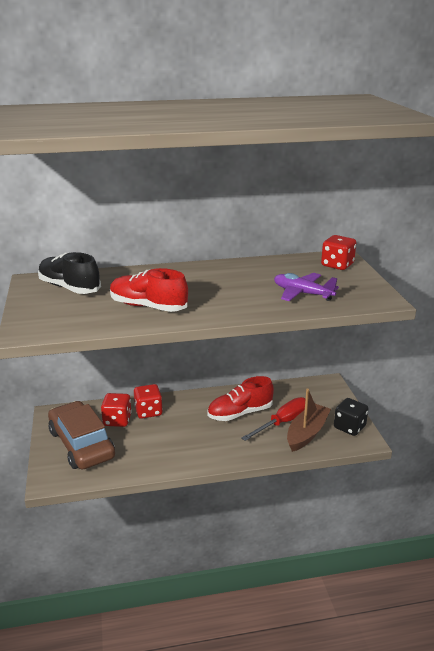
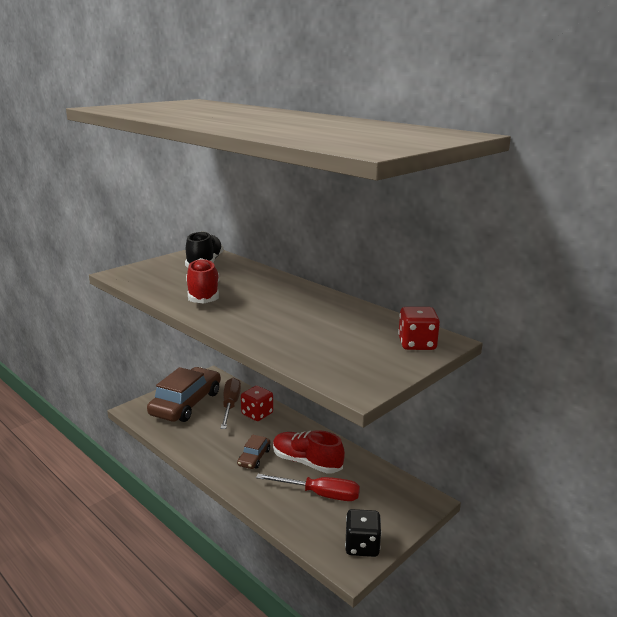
camera: 55 degrees right, 5 degrees down
red dice [101,393,132,427] -> brown screwdriver [220,378,241,429]
purple plane [274,273,339,301] -> none
brown boat [287,389,331,452] -> none
none -> brown car [237,435,270,469]

